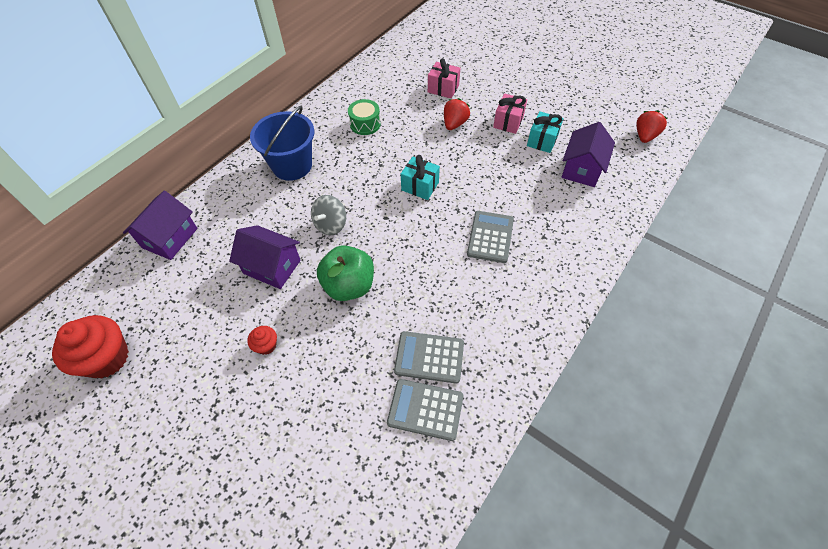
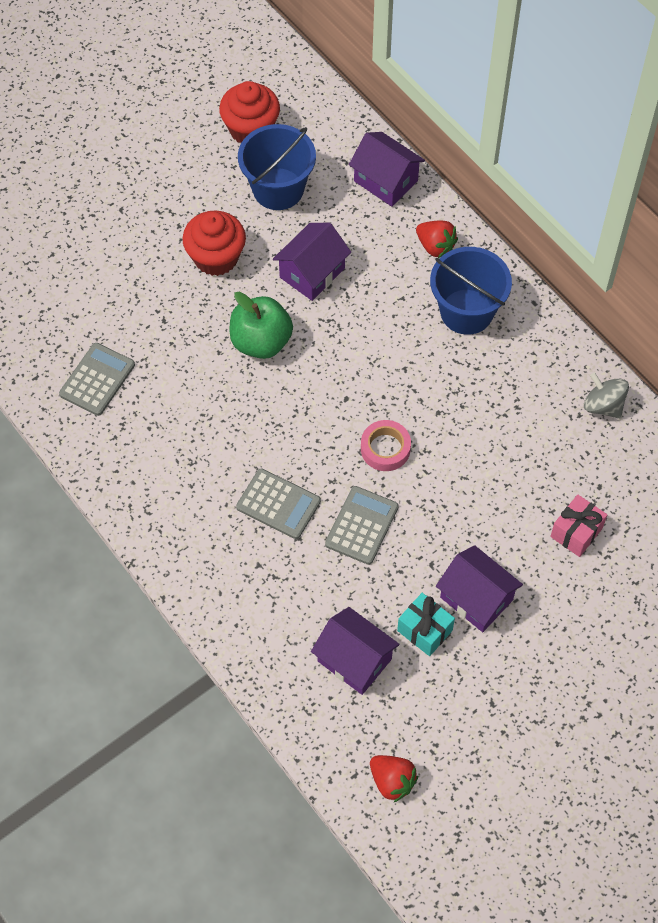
camera: 105 degrees right, 5 degrees up
red cupcake [247,326,277,355] -> red cupcake [183,210,246,276], size x2.11
grey spinning top [311,195,346,235] -> grey spinning top moved to [584,373,629,419]
green drum [348,99,381,135] -> none
grey calculator [394,331,464,383] -> grey calculator moved to [325,486,399,565]
turquoise gift [401,155,440,200] -> pink tape [361,420,411,471]
red strawberry [444,98,470,130] -> red strawberry moved to [416,221,458,258]
pink gift [493,93,527,134] -> purple house [436,545,523,632]
none -> blue bucket [238,124,316,210]

